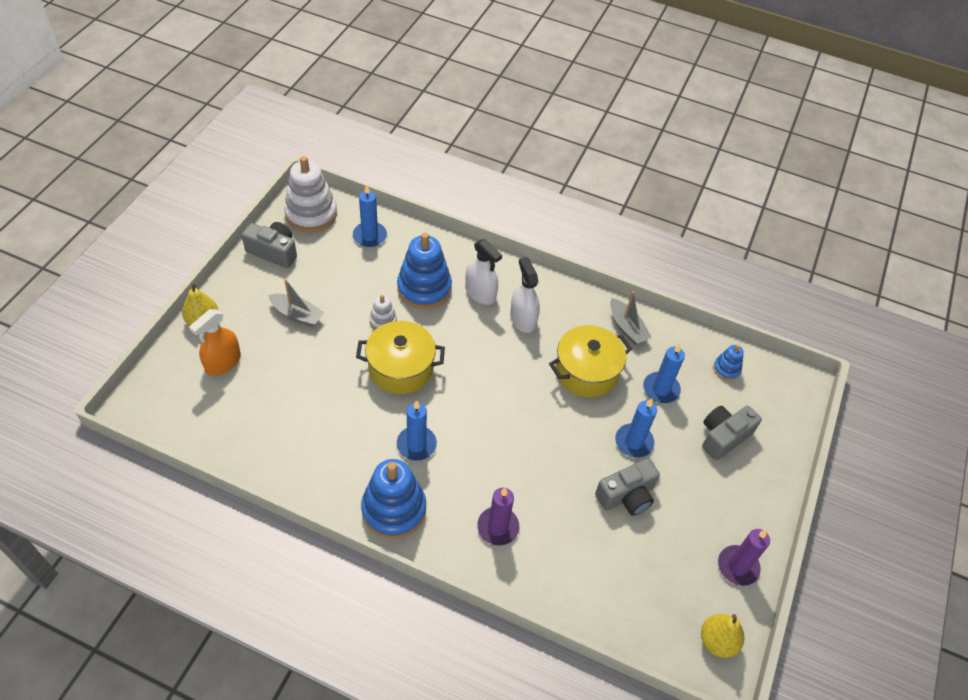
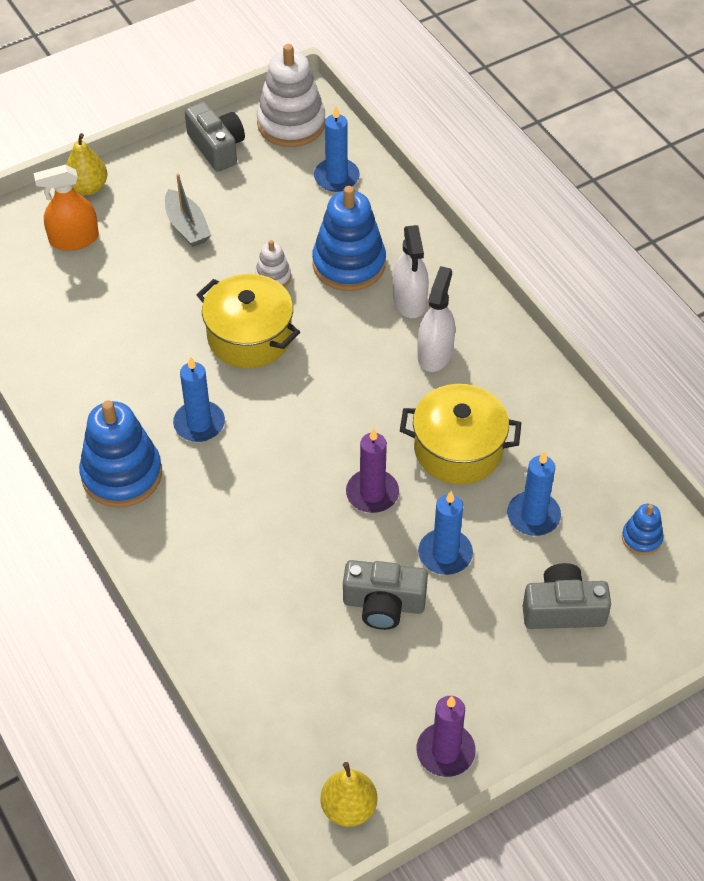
camera: 40 degrees right, 0 degrees up
purple candle [477,487,519,545] -> purple candle moved to [346,428,399,513]
grey boat [610,291,652,345] -> none

